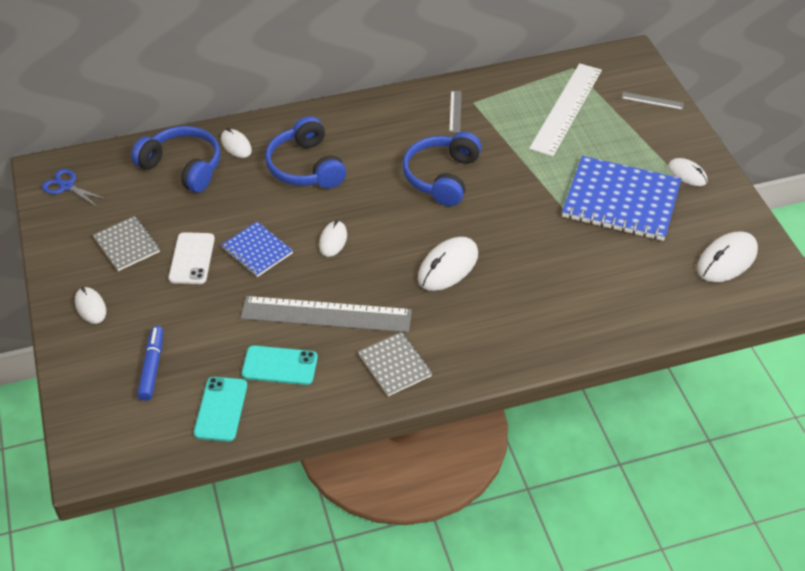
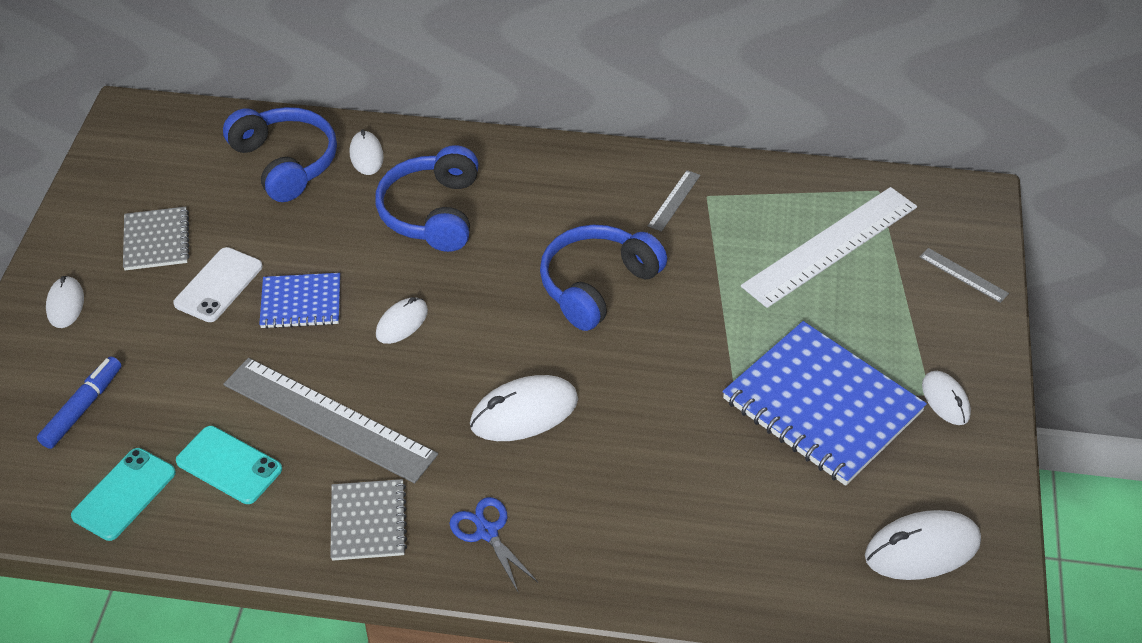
camera: 25 degrees right, 0 degrees up
blue scissors [42,169,108,207] -> blue scissors moved to [449,497,538,592]
blue notebook [221,222,293,277] -> blue notebook turned 75 degrees counterclockwise [259,273,340,329]

